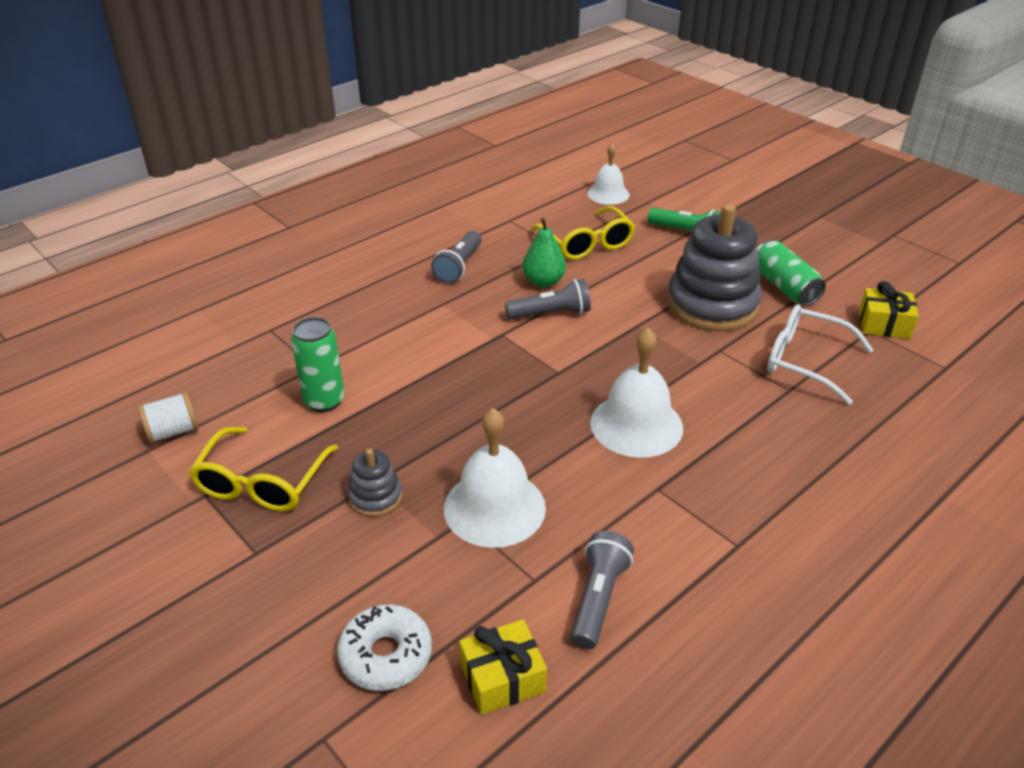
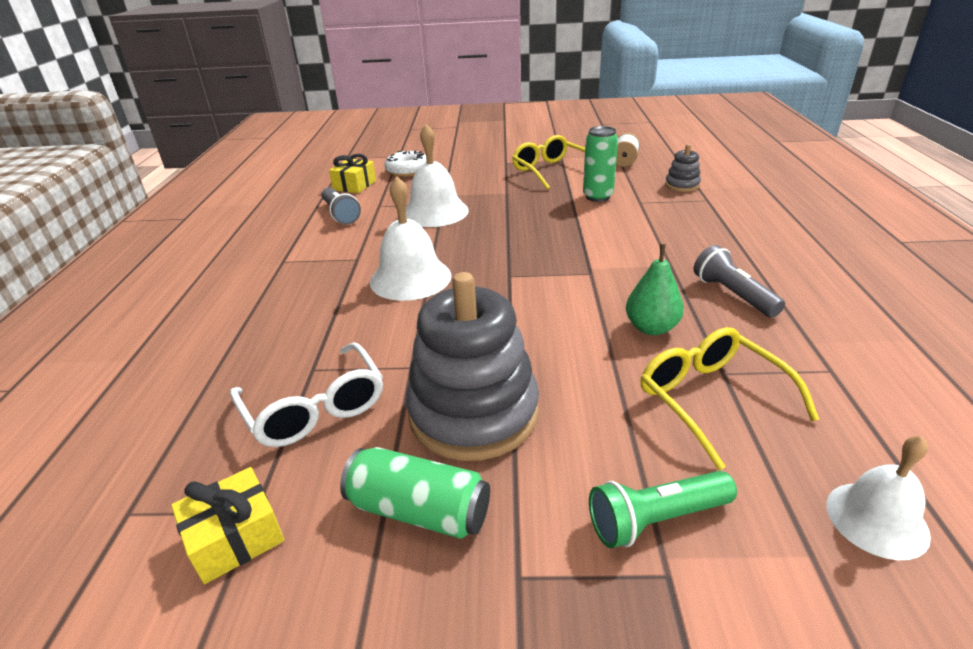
camera: 135 degrees right, 5 degrees down
grey stacking toy [348,449,402,517] -> grey stacking toy moved to [665,144,701,192]
grey flashlight [505,279,591,319] -> none
yellow glasses [531,206,635,260] -> yellow glasses turned 45 degrees clockwise [641,327,820,470]
white glasses [767,305,873,405] -> white glasses turned 75 degrees clockwise [230,342,383,447]

